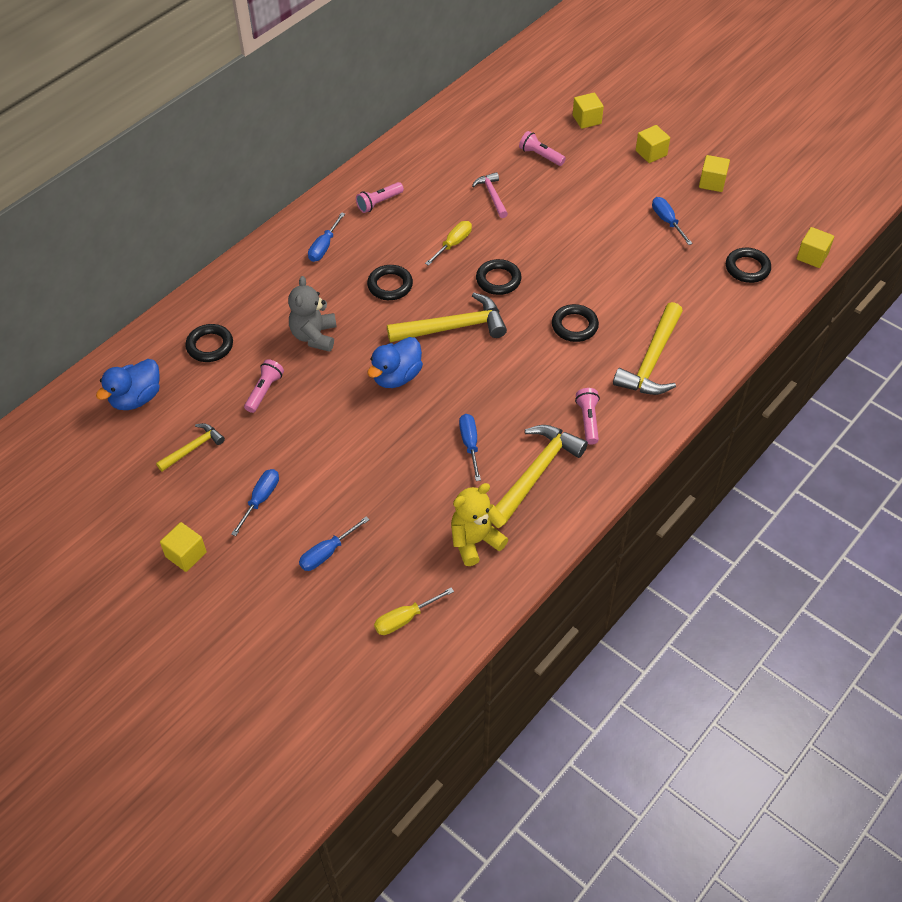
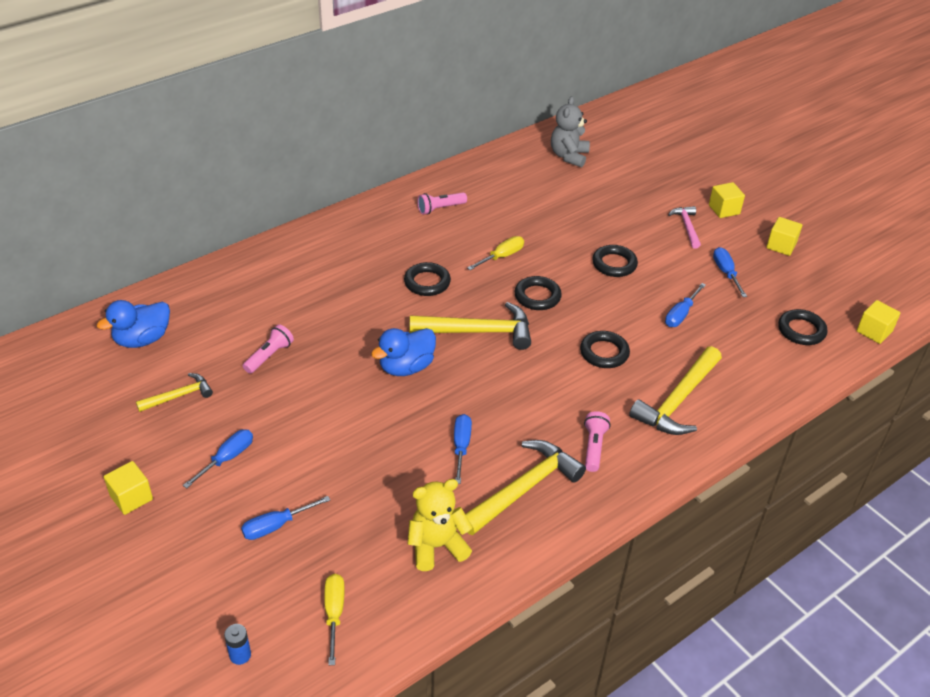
camera: 10 degrees right, 10 degrees down
black ring [185,324,233,362] -> black ring moved to [592,245,638,277]
grey teddy bear [288,276,337,352] -> grey teddy bear moved to [551,96,590,167]
blue screwdriver [308,212,345,262] -> blue screwdriver moved to [665,283,706,327]
yellow screwdriver [374,588,454,635] -> yellow screwdriver turned 105 degrees clockwise [324,574,345,665]
pink hammer [472,172,508,218] -> pink hammer moved to [668,206,701,249]
pink flashlight [519,131,566,166] -> none
yellow cube [573,93,604,129] -> none
none -> blue battery [224,624,251,665]

